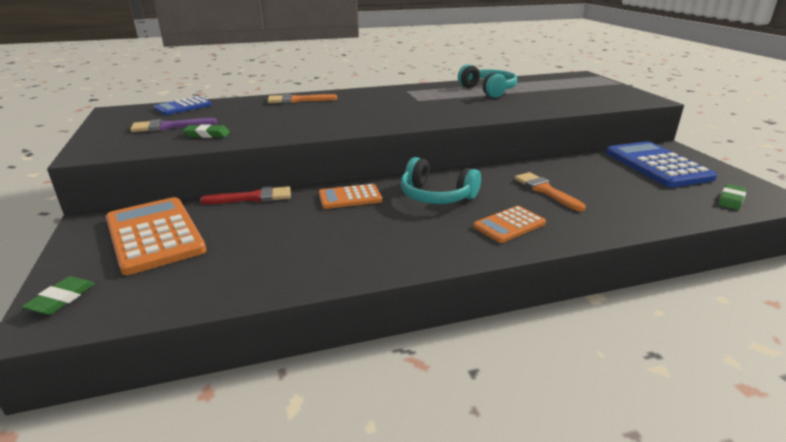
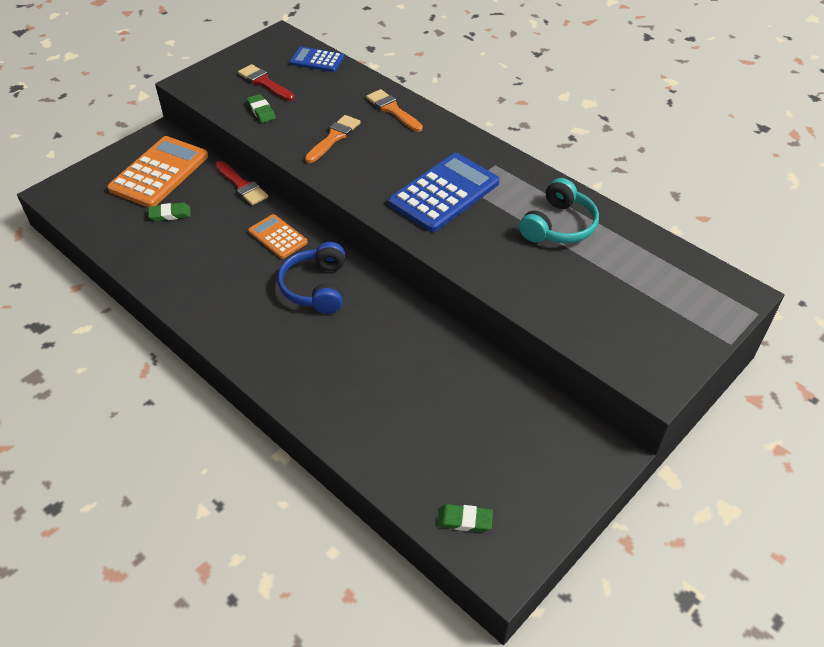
camera: 60 degrees right, 20 degrees up
green eraser [22,276,95,315] -> green eraser moved to [148,202,191,221]
purple brush [130,118,217,132] -> red brush [238,64,295,101]
turquoise headphones [400,157,481,204] -> blue headphones [278,242,345,314]
orange calculator [473,206,546,243] -> none
orange brush [514,172,586,211] -> orange brush moved to [305,115,361,163]
blue calculator [606,141,717,187] -> blue calculator moved to [389,153,500,232]

